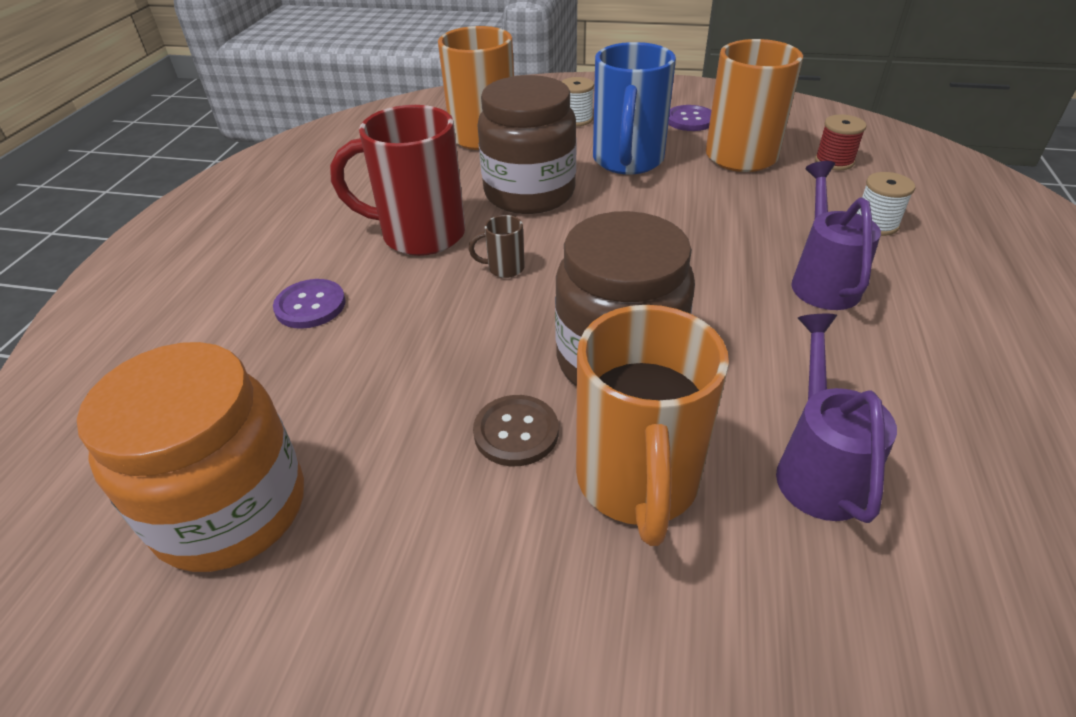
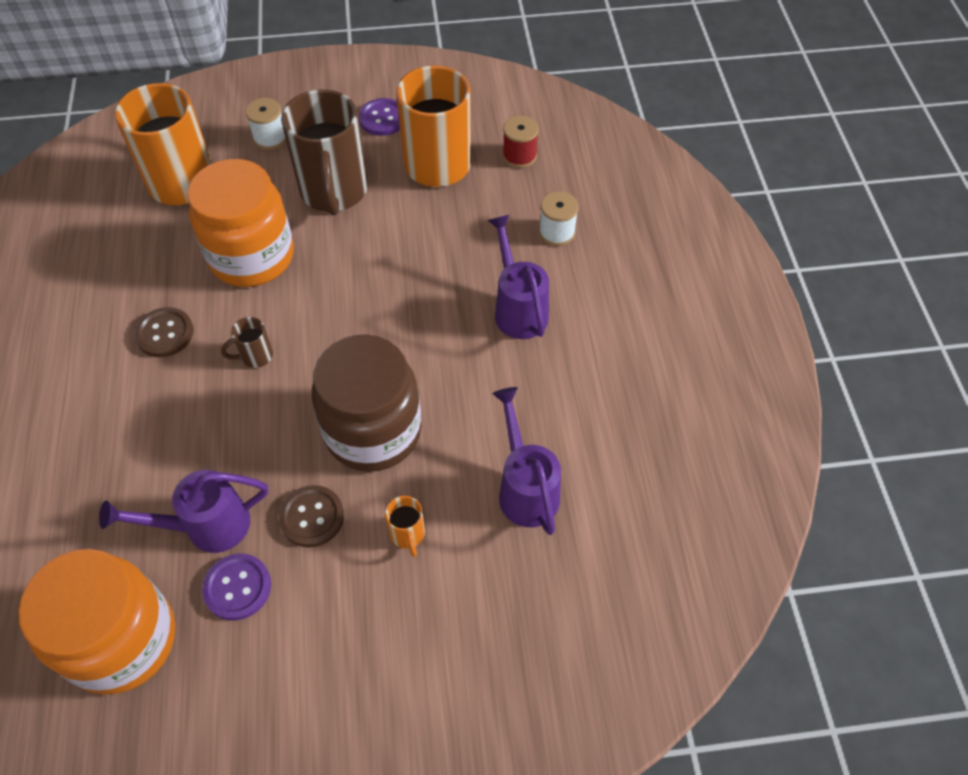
camera: 20 degrees left, 15 degrees up
purple button [273,279,346,329] -> purple button moved to [202,554,271,620]
red mug [330,105,465,256] -> brown button [134,307,194,357]
brown jar [478,75,577,214] -> orange jar [187,159,294,287]
orange mug [576,305,729,546] -> orange mug [385,496,425,557], size x0.41
blue mug [593,42,676,174] -> brown mug [281,89,368,215]
none -> purple watering can [99,470,268,553]

